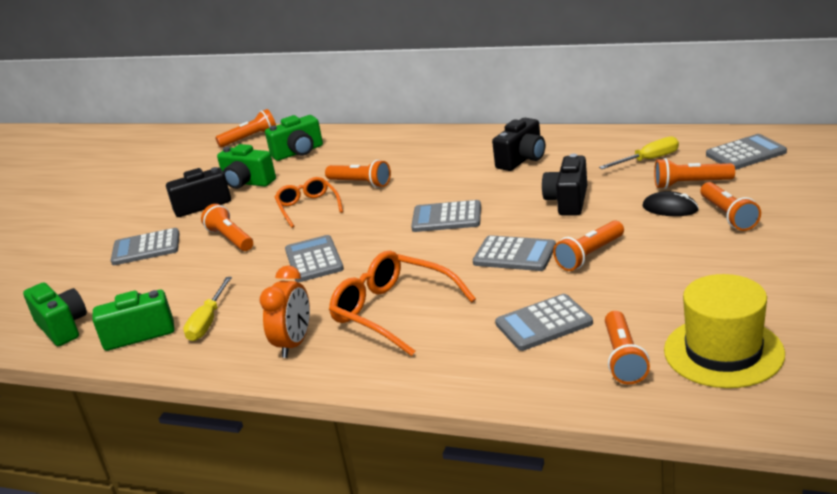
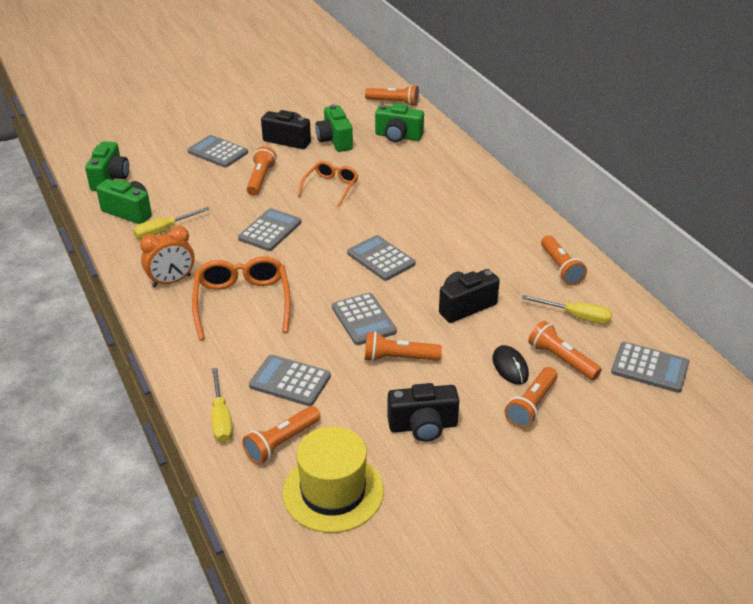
camera: 40 degrees right, 10 degrees up
orange flashlight [325,160,391,188] -> orange flashlight moved to [541,235,587,285]
black camera [492,118,545,171] -> black camera moved to [387,383,460,442]
none -> yellow screwdriver [212,368,233,443]

